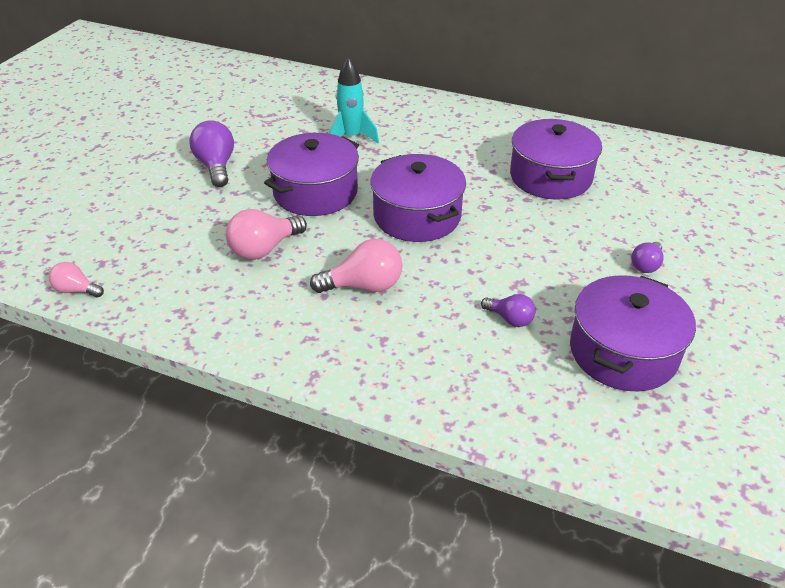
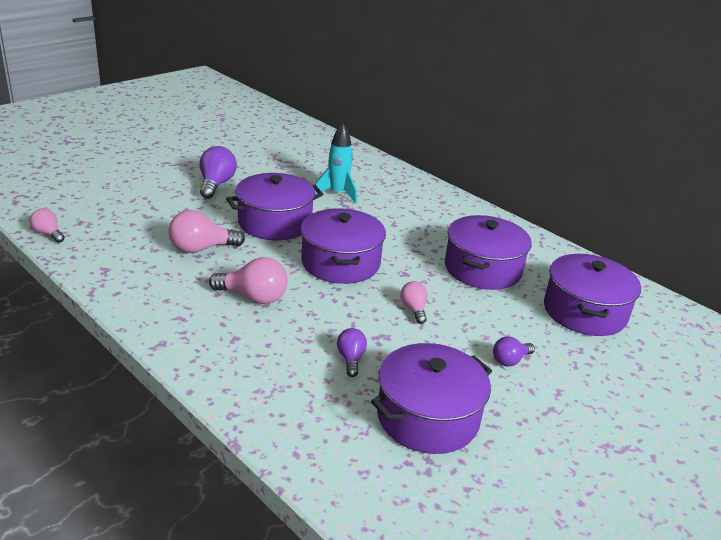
camera: 20 degrees right, 10 degrees down
purple light bulb [481,294,536,327] -> purple light bulb turned 150 degrees counterclockwise [337,328,367,377]
none -> pink light bulb [400,281,428,324]
none -> purple pot [544,254,641,336]

